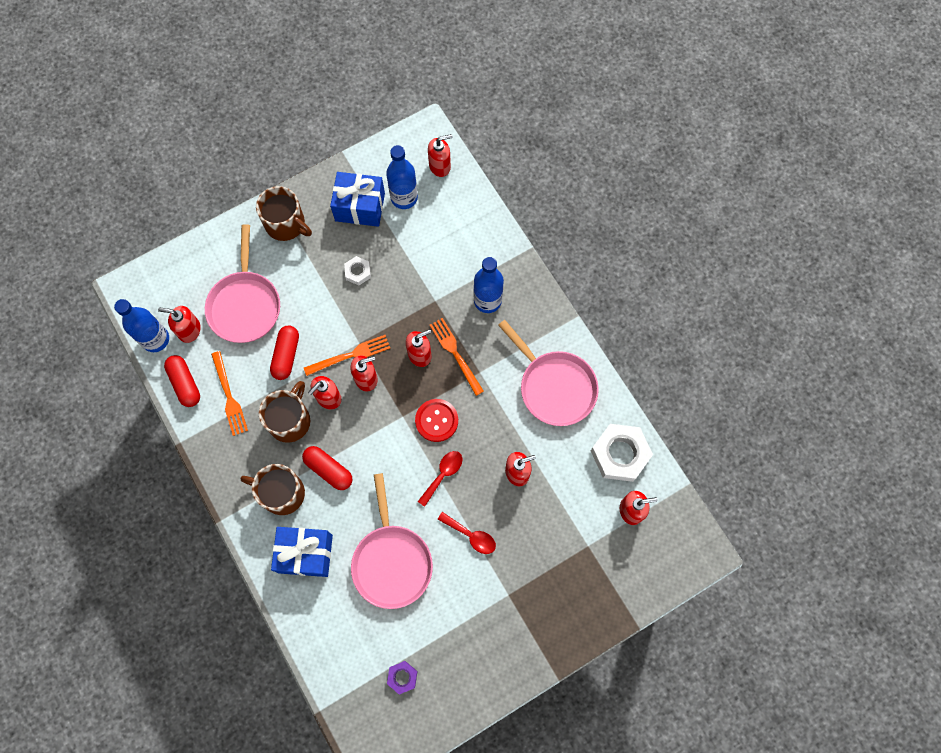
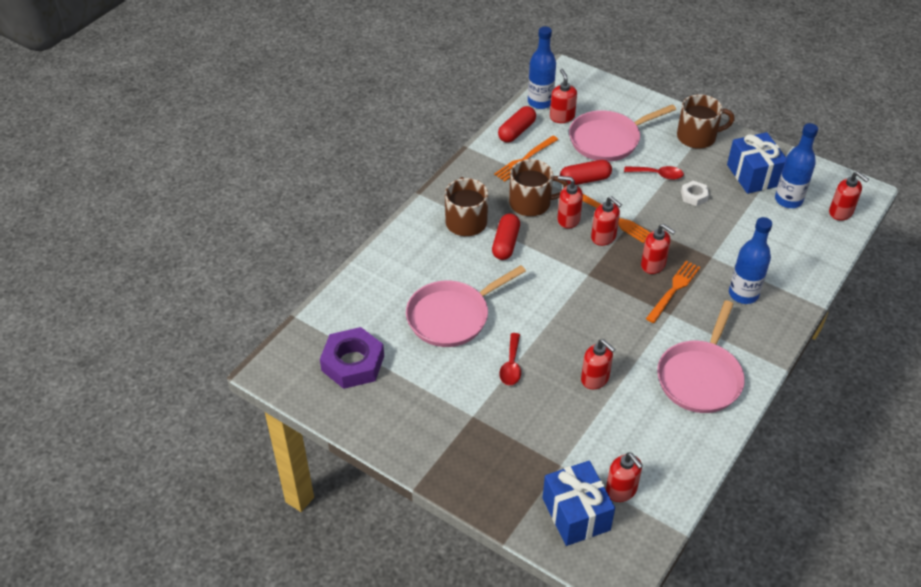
camera: 65 degrees right, 25 degrees down
brown mug [256,186,312,241] -> brown mug turned 105 degrees counterclockwise [677,94,735,149]
blue gift [271,527,333,577] -> blue gift moved to [542,461,615,546]
purple nut [387,661,418,695] -> purple nut [320,327,384,389], size x1.99
red button [415,399,458,442] -> none
red spoon [418,451,462,507] -> red spoon moved to [624,166,684,180]
white nut [591,424,653,482] -> none

